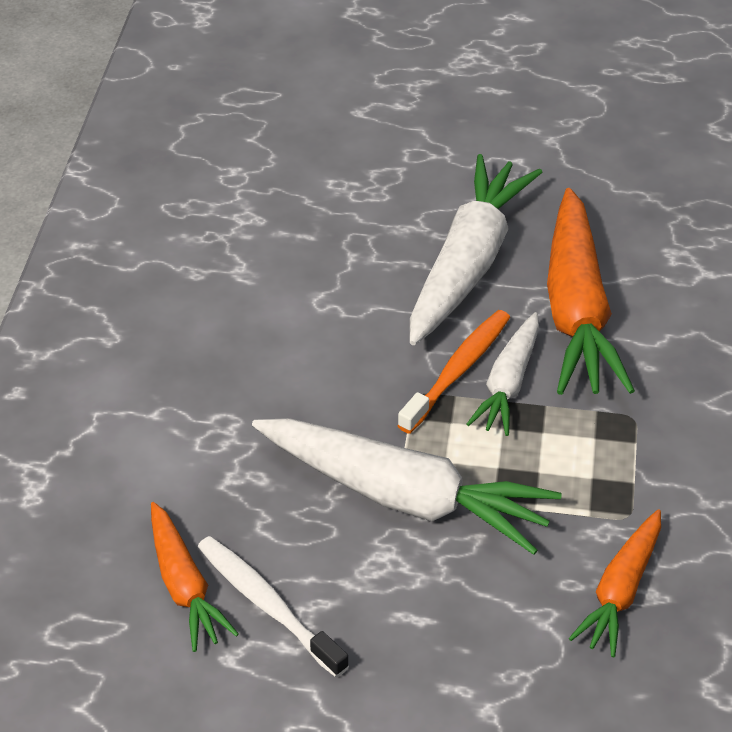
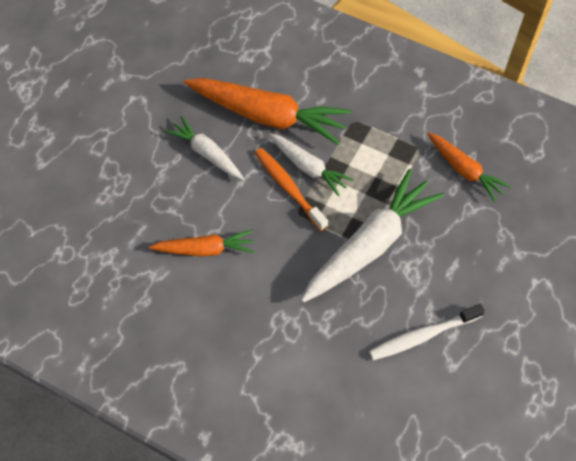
camera: 70 degrees left, 15 degrees up
orange carrot [151,502,239,652] -> orange carrot moved to [149,230,255,257]
white carrot [410,154,542,345] -> white carrot [165,116,244,180], size x0.56

